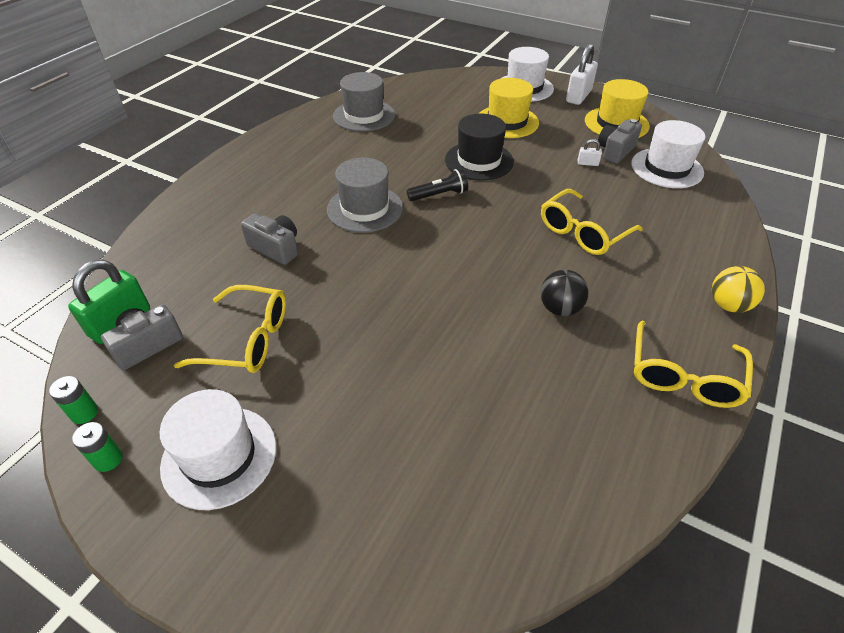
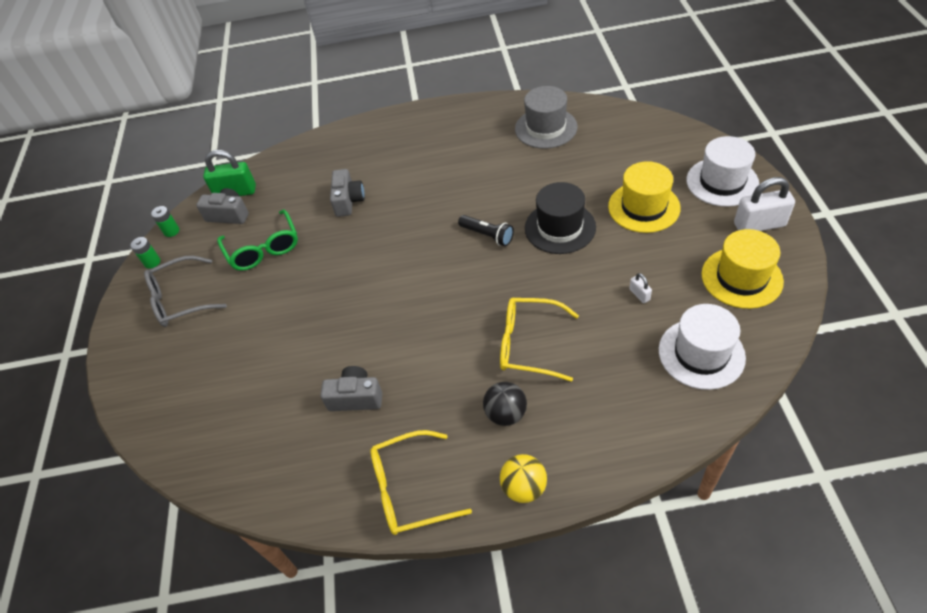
camera: 60 degrees right, 5 degrees up
white hat [159,389,276,510] -> grey glasses [144,256,227,327]
yellow glasses [174,285,286,373] -> green glasses [217,210,298,271]
grey hat [327,158,403,233] -> none
black ball [541,270,589,316] -> black ball moved to [483,382,527,426]
grey camera [598,119,642,164] -> grey camera moved to [320,366,382,411]

